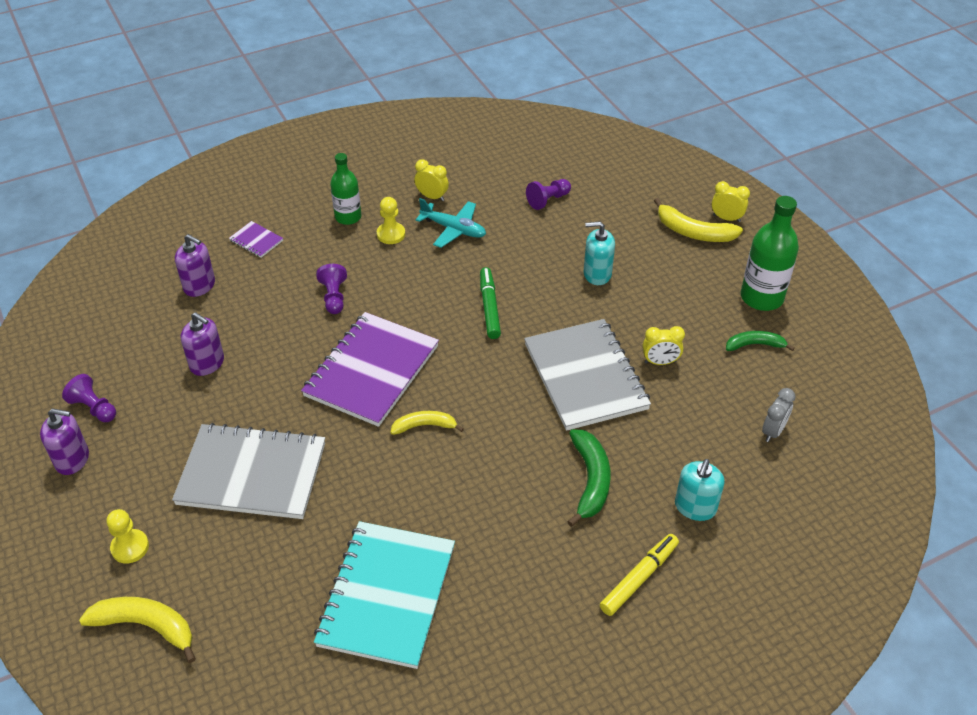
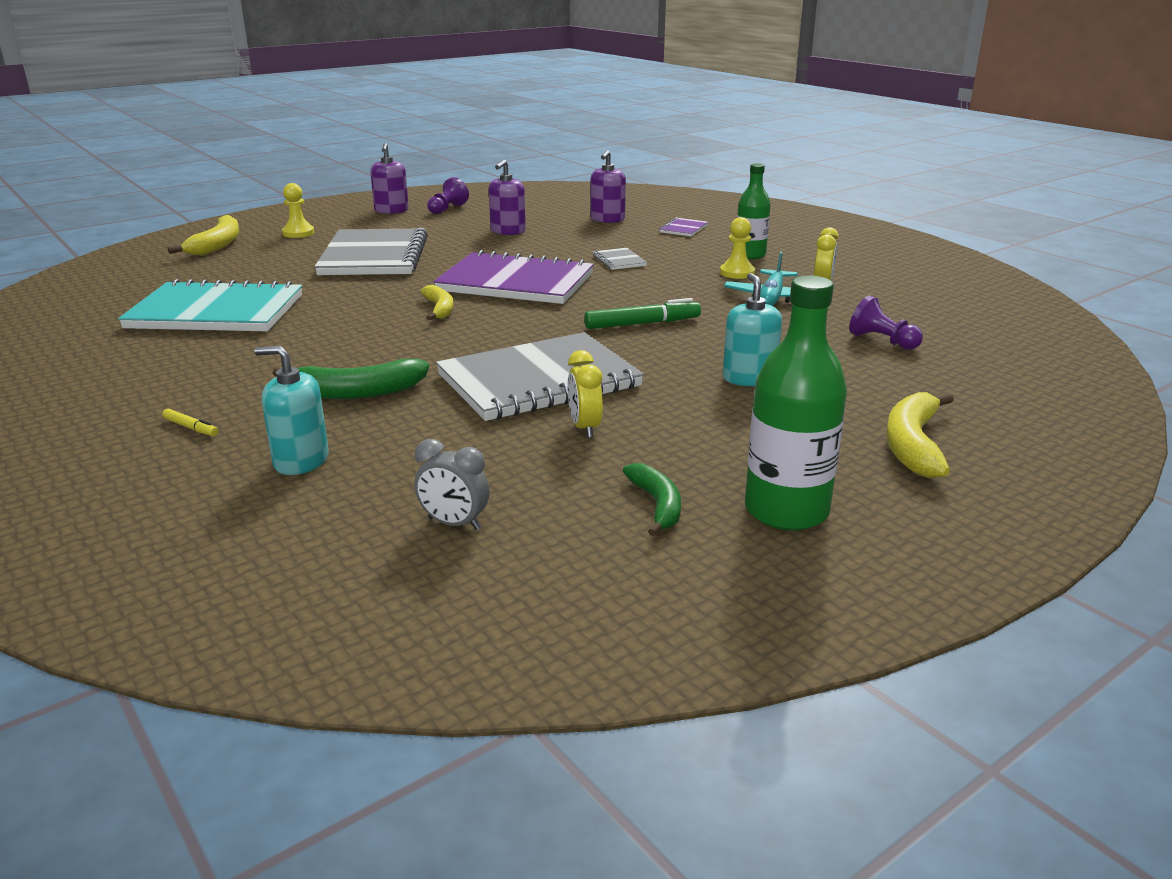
camera: 80 degrees right, 20 degrees down
purple pawn [316,264,347,314] -> grey notebook [593,248,647,270]
yellow marker [600,534,679,616] -> yellow marker [162,409,218,436], size x0.50
yellow clock [712,181,750,222] -> none

